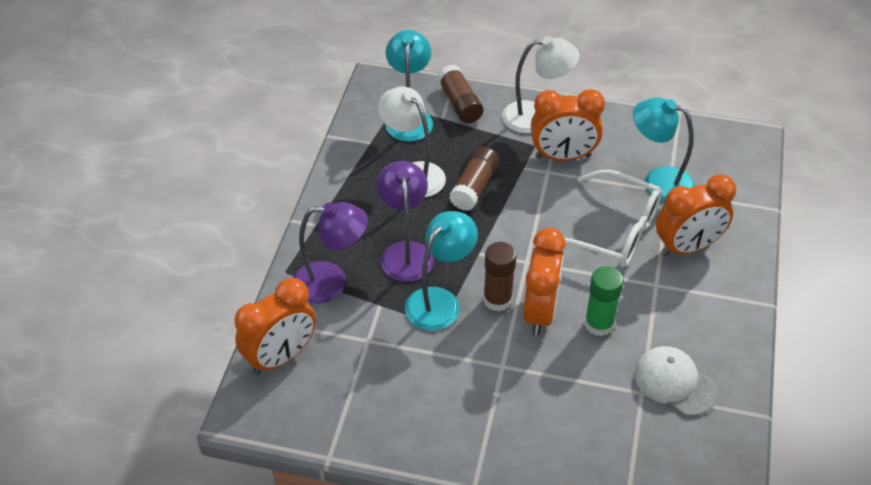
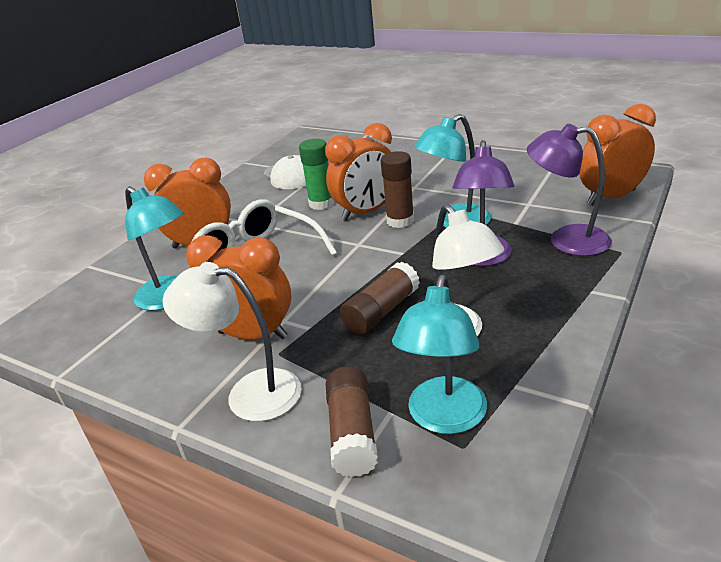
camera: 160 degrees left, 15 degrees down
orange clock [523,228,566,336] -> orange clock turned 150 degrees counterclockwise [325,123,392,221]

